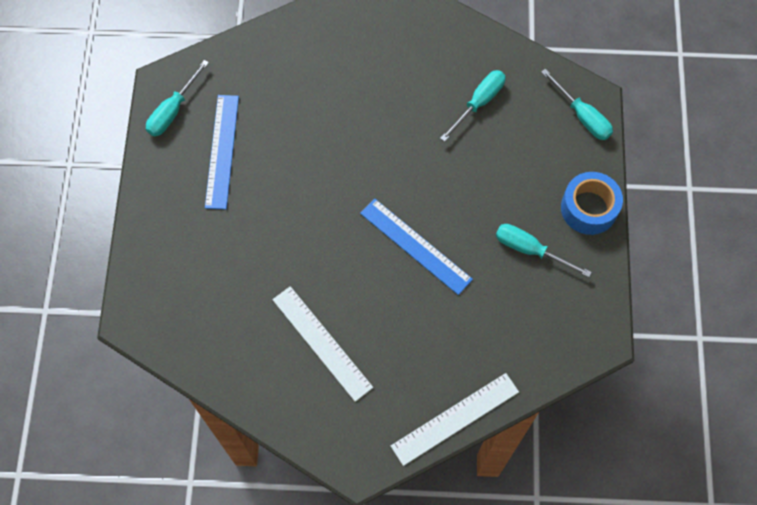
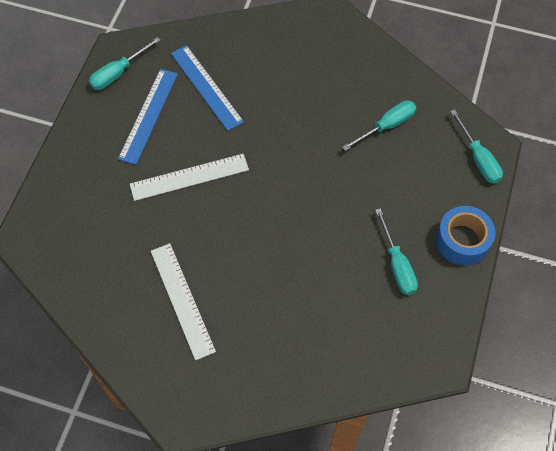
camera: 15 degrees right, 5 degrees down
blue ruler [360,198,473,295] -> blue ruler moved to [171,45,244,131]
white ruler [391,373,519,466] -> white ruler moved to [130,154,249,201]
turquoise screwdriver [496,224,592,277] -> turquoise screwdriver turned 150 degrees counterclockwise [375,208,418,295]

